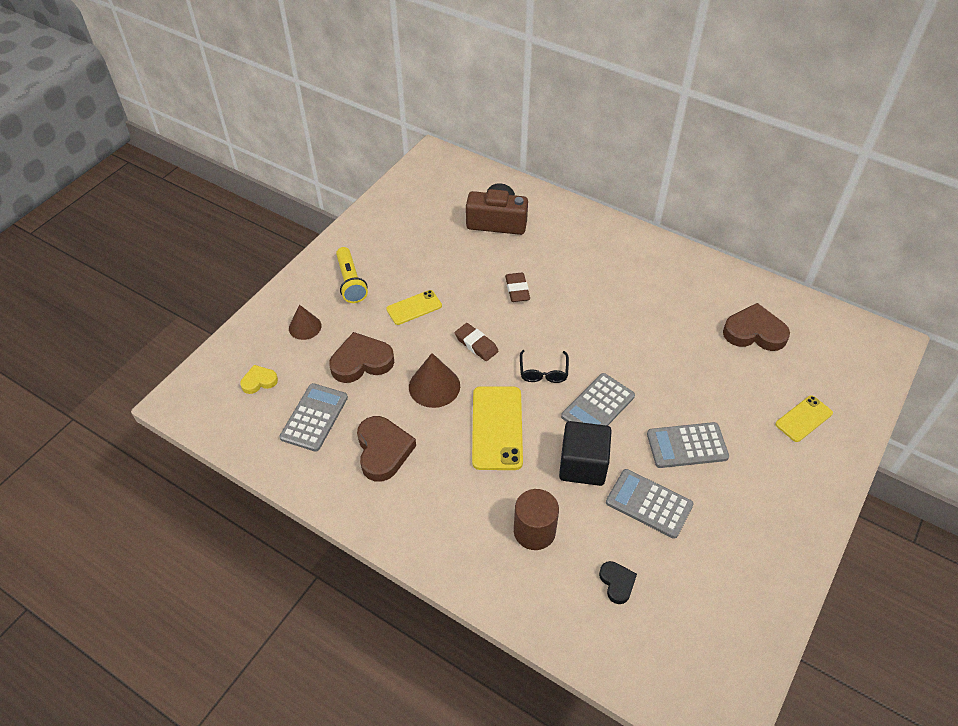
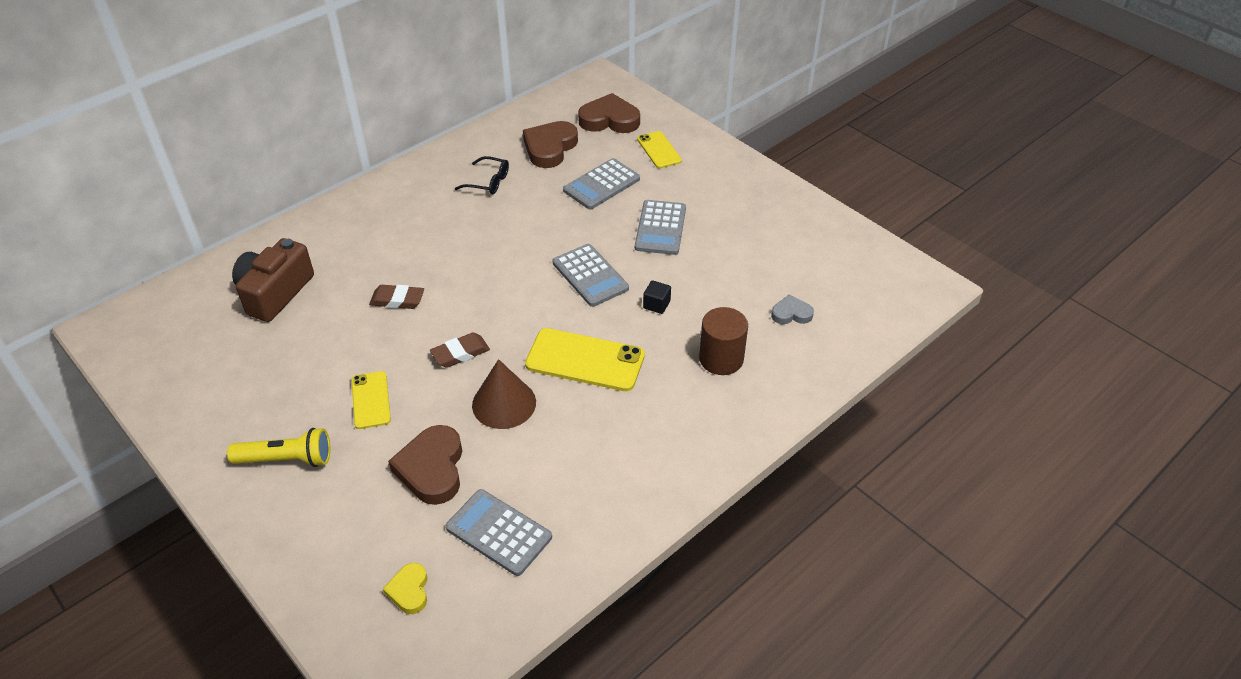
camera: 75 degrees left, 5 degrees down
brown cone [289,305,321,340] -> none
brown heart [357,416,416,482] -> brown heart moved to [578,93,640,133]
black glasses [520,350,569,383] -> black glasses moved to [455,156,509,194]
black cube [559,421,612,486] -> black cube [643,280,671,314], size x0.46
black heart [599,561,637,604] -> grey heart [771,294,814,324]
grey calculator [606,469,694,539] -> grey calculator moved to [563,158,640,210]

